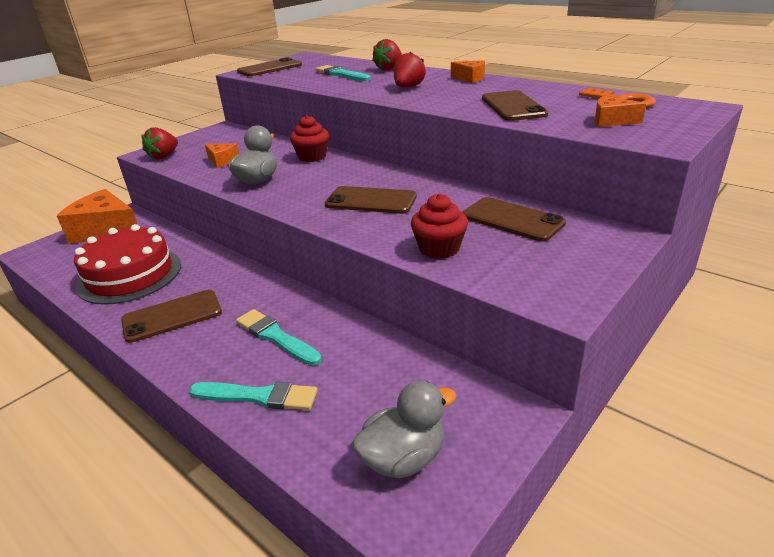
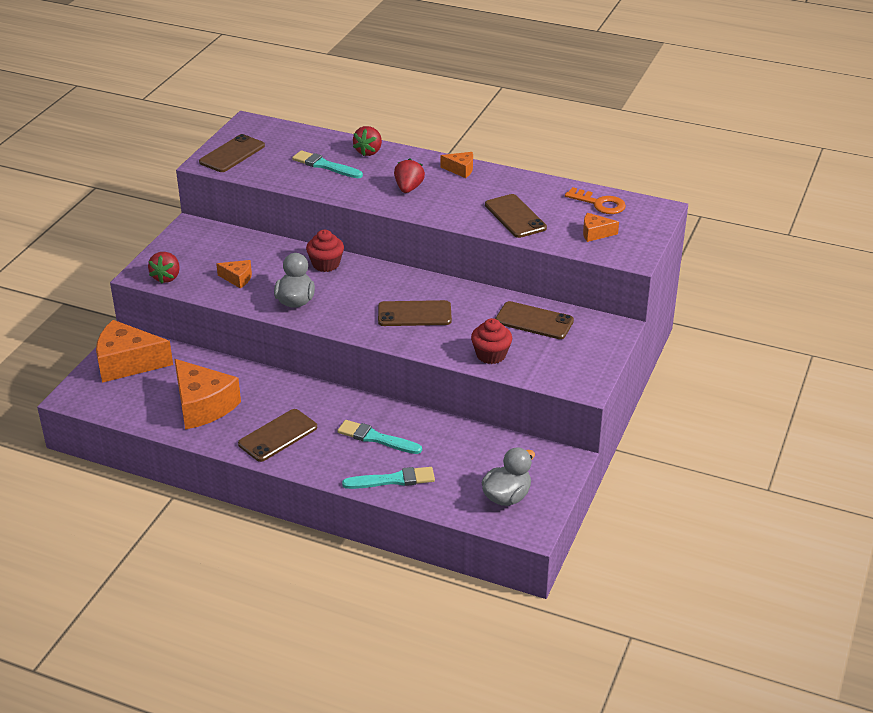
camera: 20 degrees left, 5 degrees up
red cake [74,224,181,305] -> orange cheese [174,359,241,430]

